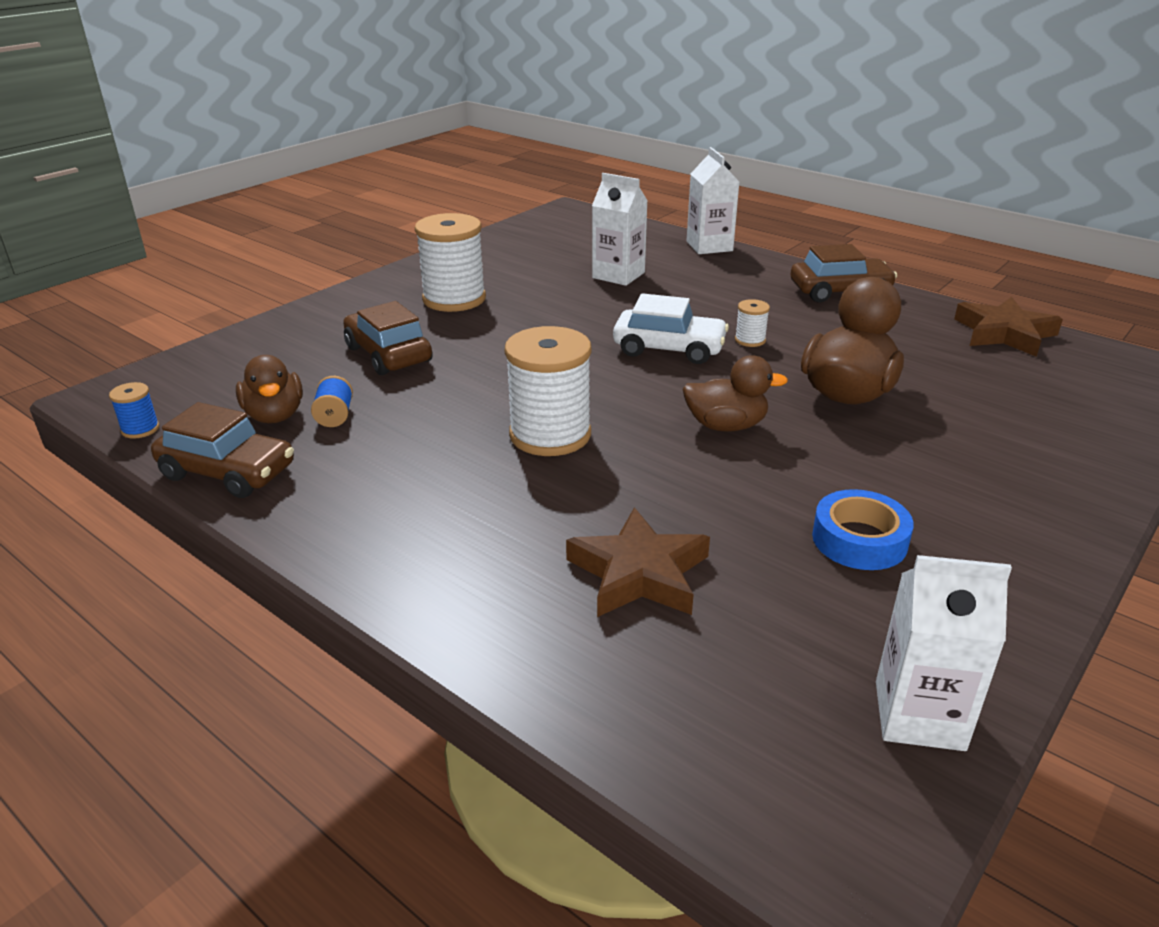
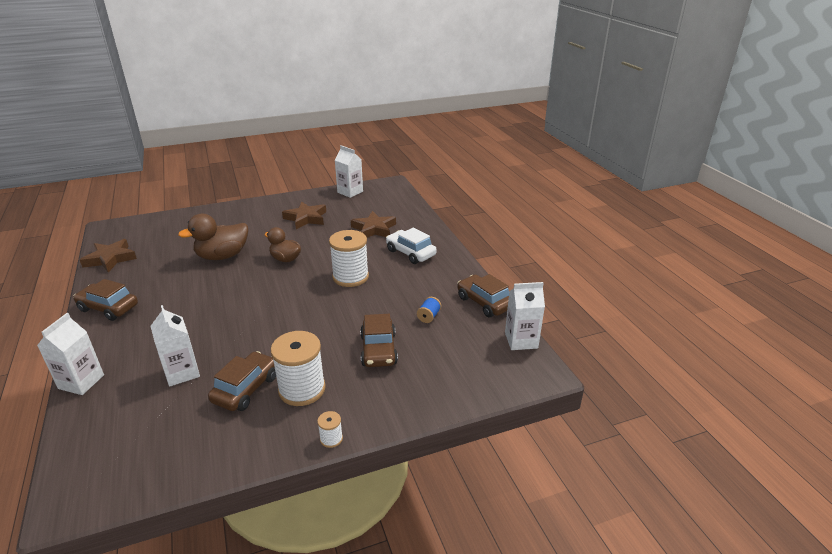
camera: 150 degrees left, 0 degrees up
blue spool [109,382,159,439] -> white carton [505,282,545,350]
brown duck [236,355,303,423] -> none
white car [613,293,729,364] -> white car moved to [386,228,437,264]
white spool [735,299,770,347] -> white spool moved to [317,411,343,448]
blue tape [812,489,914,570] -> brown star [282,201,326,229]
none -> brown car [208,351,276,411]

